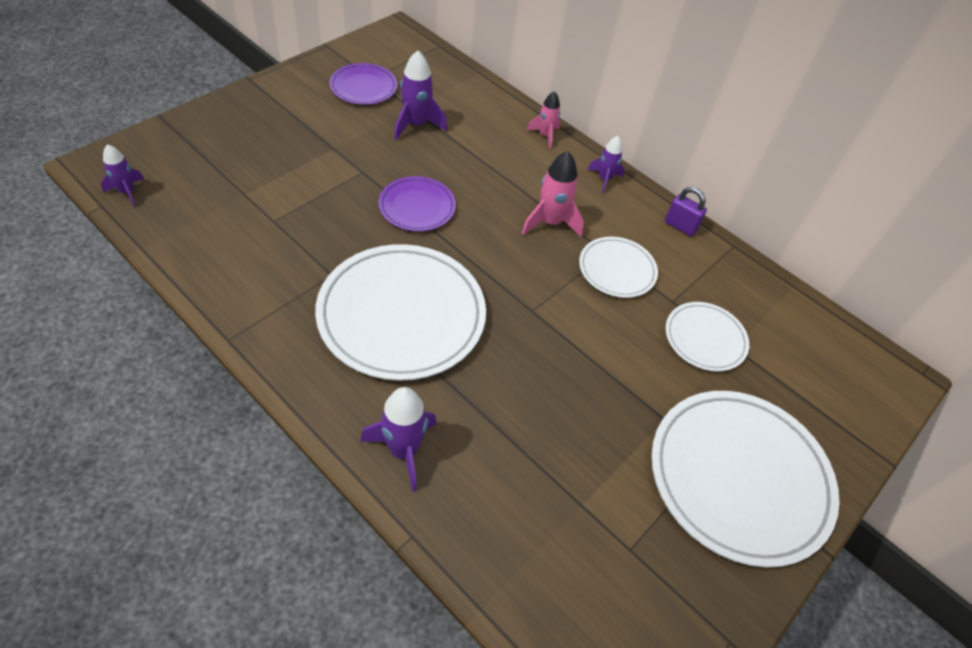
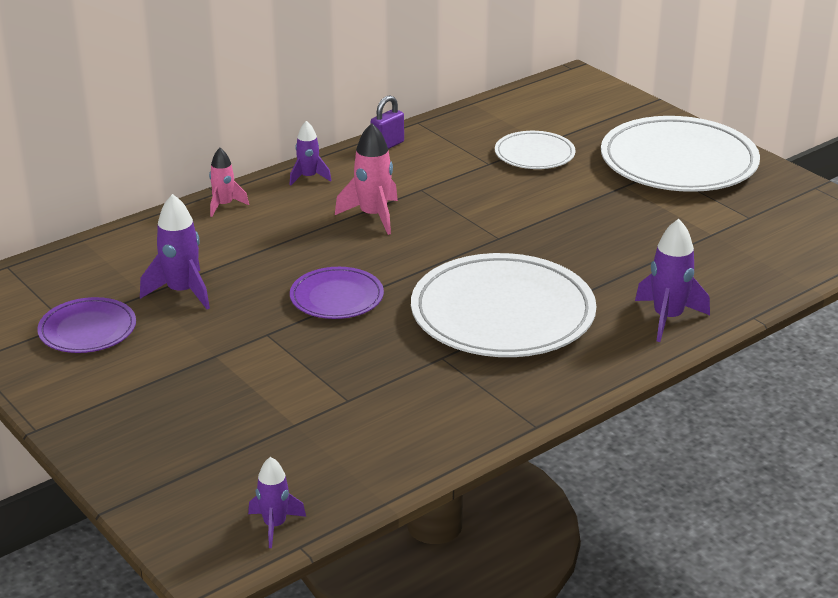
camera: 75 degrees left, 20 degrees down
white plate [579,237,658,298] -> none

